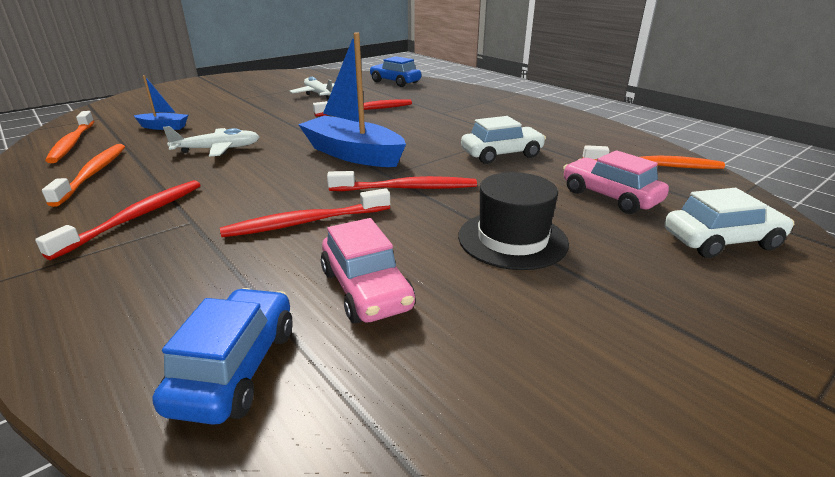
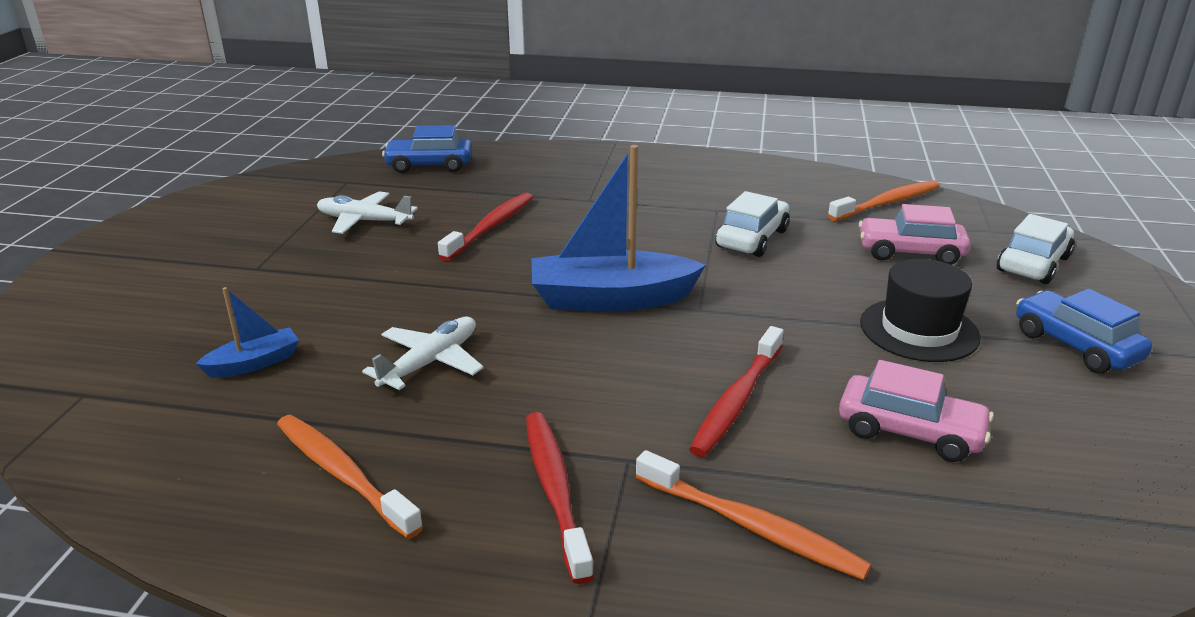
camera: 40 degrees left, 0 degrees up
orange toothbrush [45,111,94,163] -> orange toothbrush moved to [636,450,871,580]
blue car [153,288,293,425] -> blue car moved to [1016,289,1152,373]
red toothbrush [327,171,477,191] -> none

